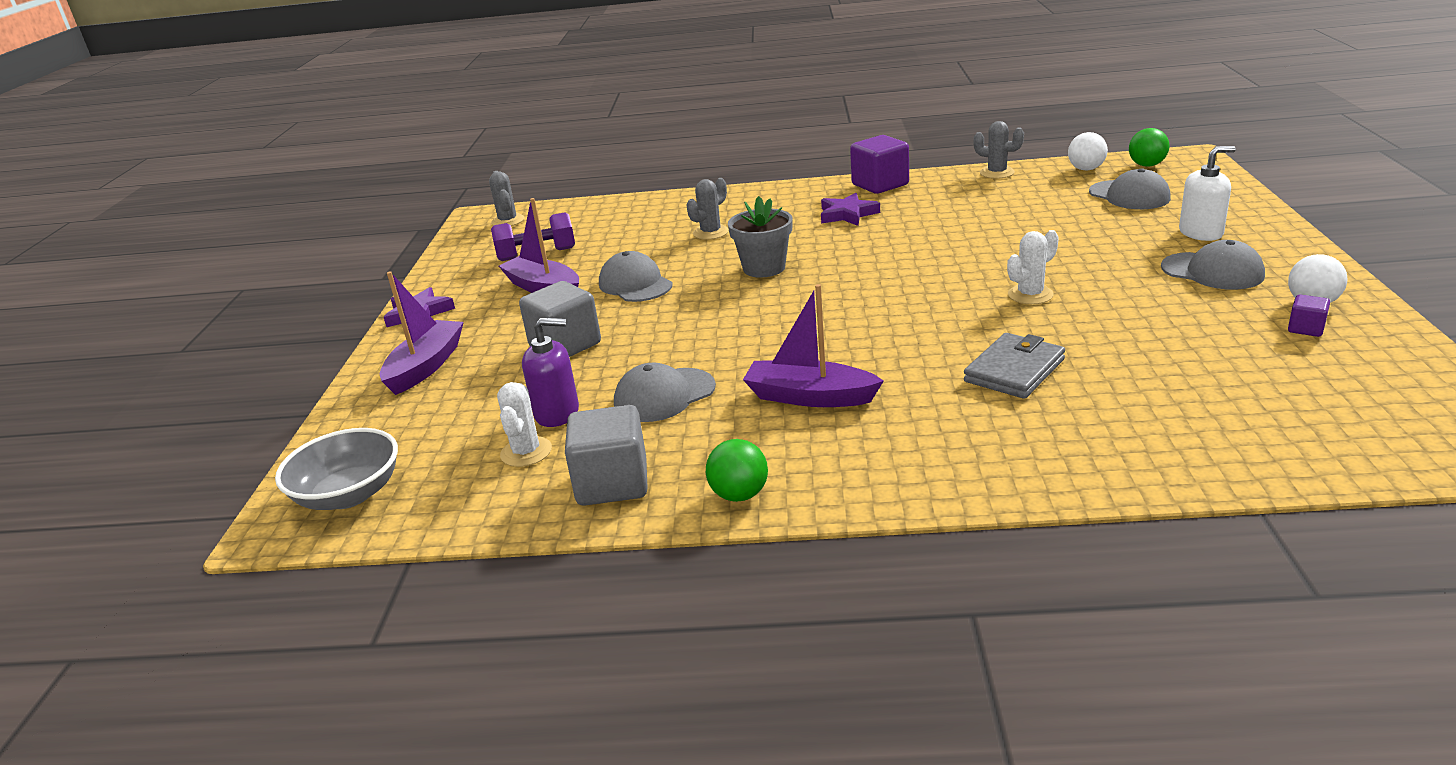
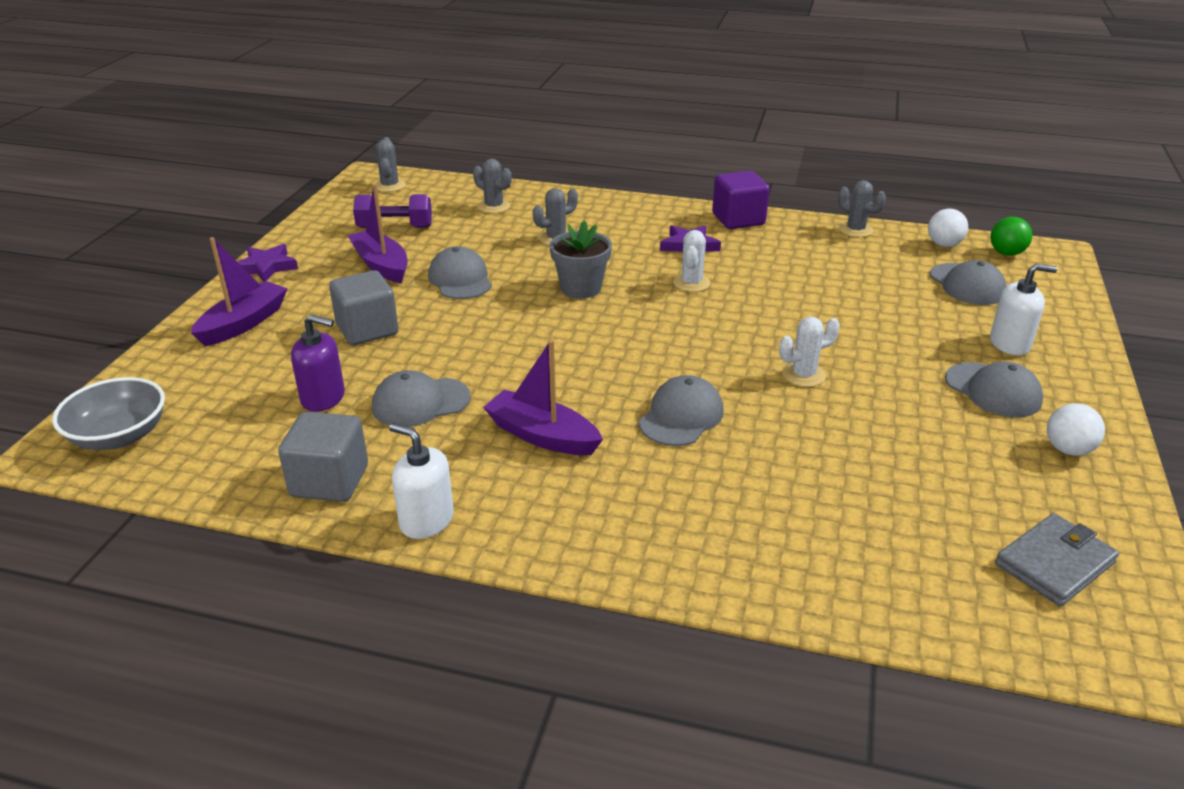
camera: 10 degrees right, 5 degrees up
white cactus [497,382,552,467] -> white cactus moved to [673,230,711,292]
green ball [706,439,768,502] -> white soap dispenser [389,423,454,539]
grey wallet [964,333,1065,399] -> grey wallet moved to [995,513,1119,606]
purple cube [1288,294,1330,337] -> none
none -> grey cactus [473,159,512,214]
none -> grey cap [639,375,724,446]

